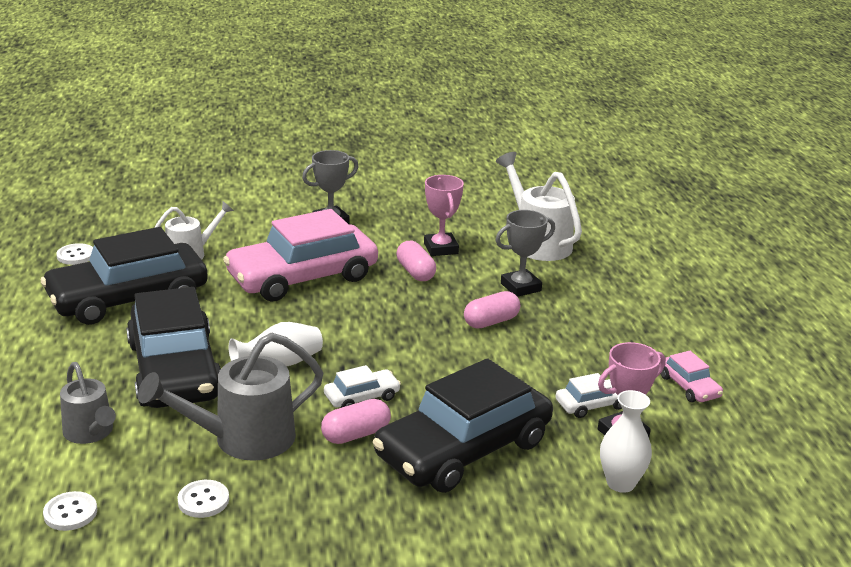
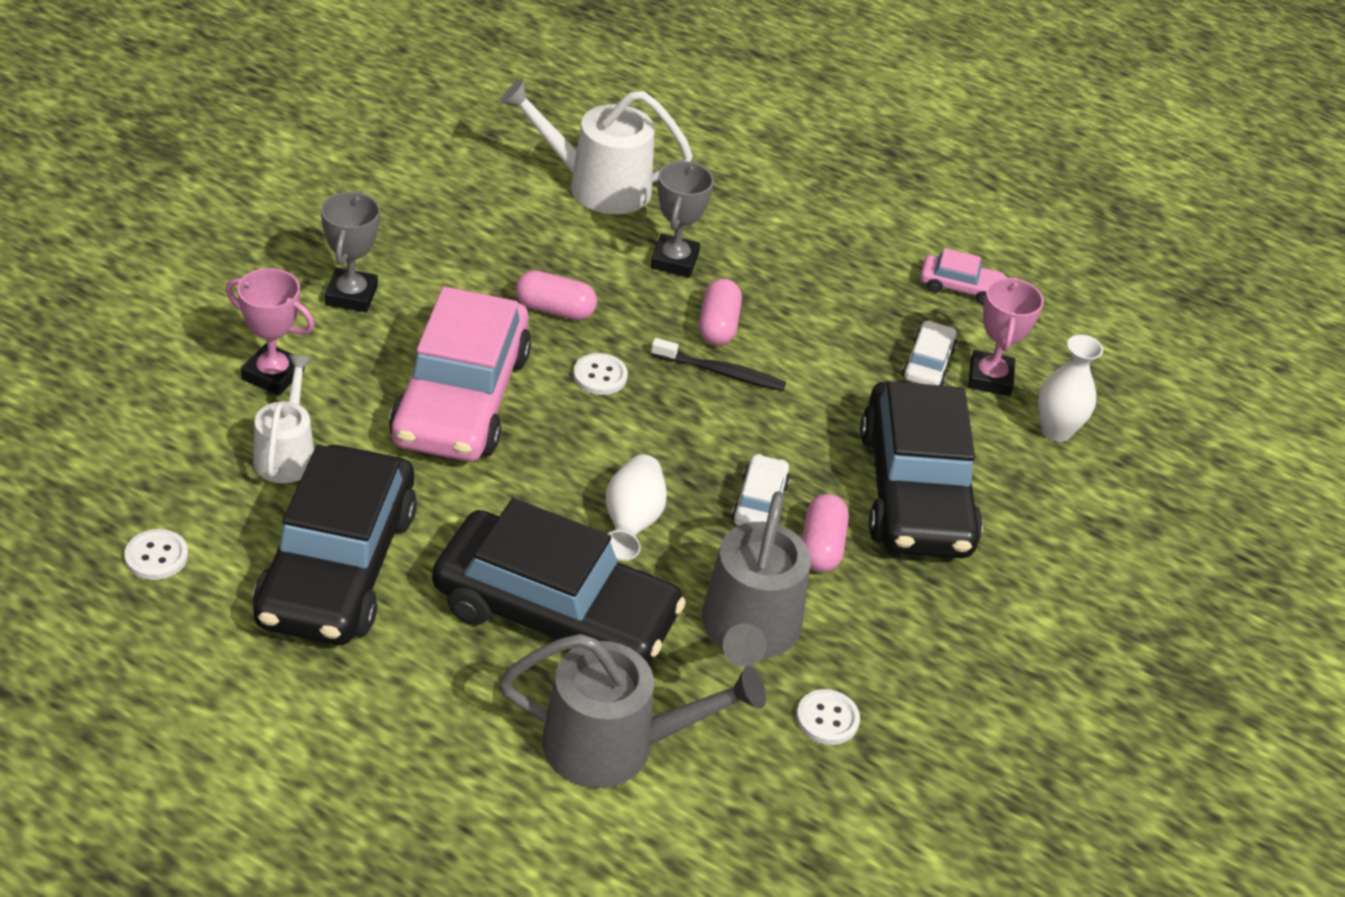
camera: 55 degrees left, 15 degrees up
white button [43,491,97,531] -> white button moved to [573,353,628,395]
grey watering can [60,362,116,444] -> grey watering can [499,634,766,788], size x1.60
pink trophy [424,175,464,256] -> pink trophy moved to [226,268,314,395]
none -> black toothbrush [651,338,786,391]

